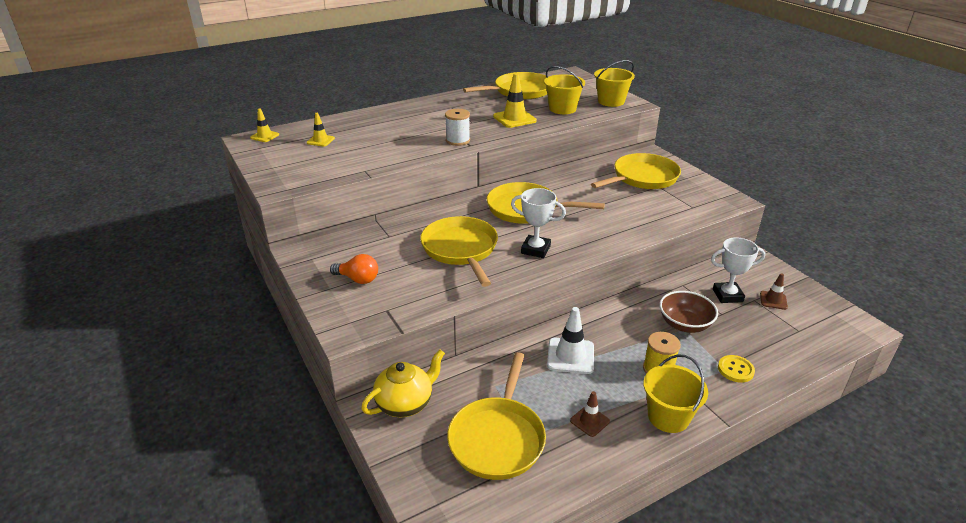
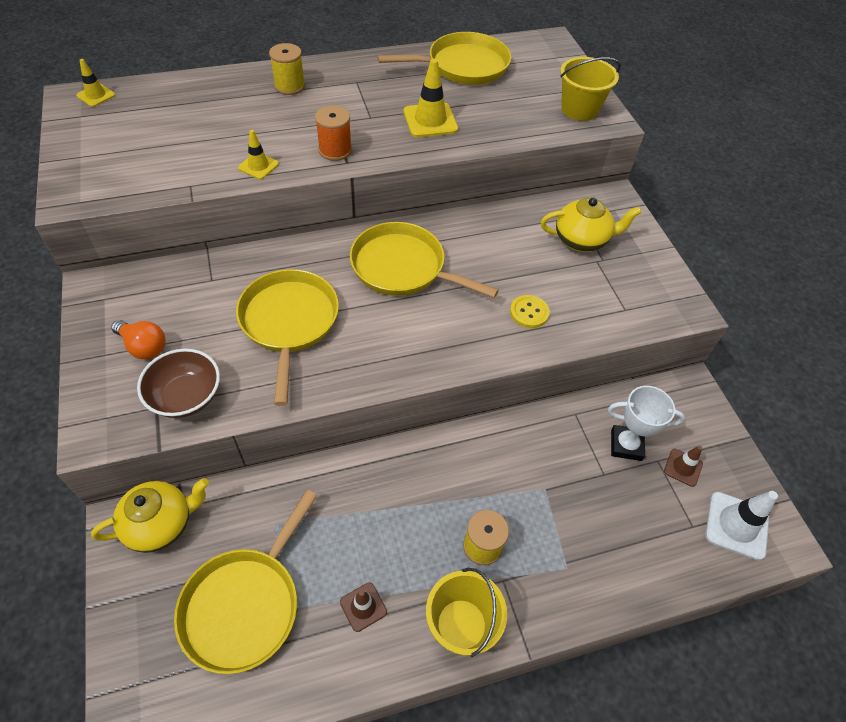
camera: 10 degrees right, 20 degrees up
yellow traffic cone [307,113,335,146] -> yellow traffic cone moved to [238,130,279,179]
white spool [445,109,470,146] -> orange spool [315,105,352,161]
white trophy [511,188,566,258] -> none
yellow bucket [544,66,585,114] -> none
white traffic cone [547,307,594,374] -> white traffic cone moved to [705,491,778,560]
yellow pan [591,153,681,189] -> yellow teapot [541,197,642,252]
brown bowl [659,291,718,333] -> brown bowl moved to [137,349,220,418]
yellow button [718,355,755,382] -> yellow button moved to [510,295,550,328]
none -> yellow spool [269,43,305,95]

